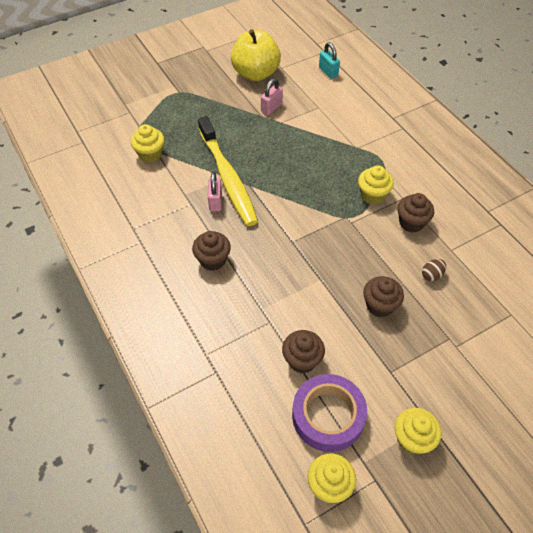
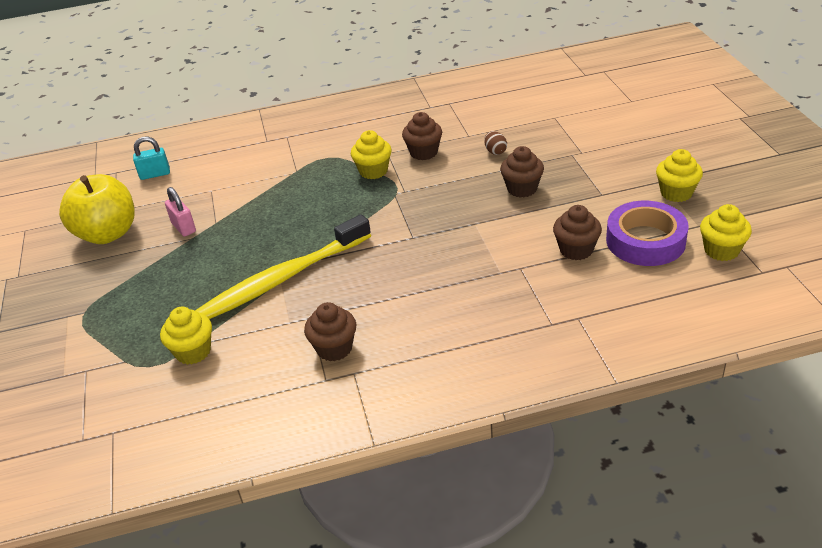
camera: 70 degrees left, 15 degrees down
brown cupcake [192,231,231,271] -> brown cupcake moved to [304,302,356,361]
yellow toothbrush [198,116,258,226] -> yellow toothbrush turned 150 degrees clockwise [195,214,371,319]
pink padlock [208,172,222,211] -> none

